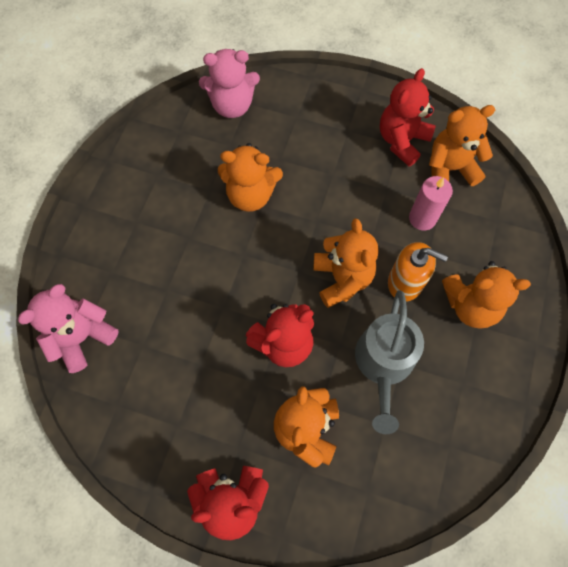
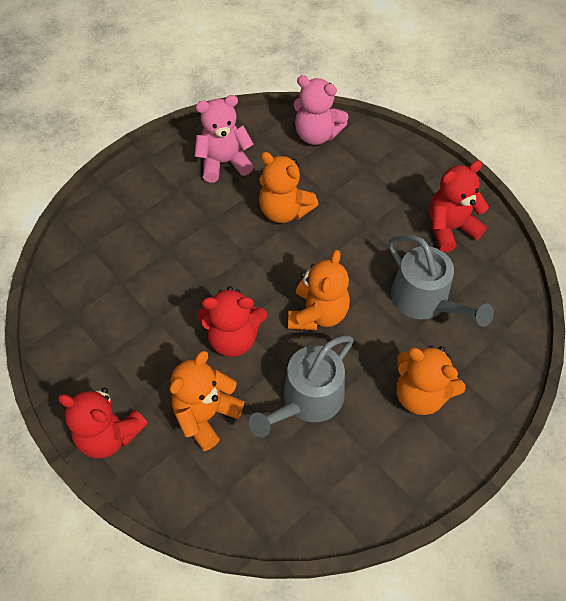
camera: 30 degrees right, 10 degrees down
pink teddy bear [18,284,119,373] -> pink teddy bear moved to [195,95,254,182]
orange soap dispenser [388,242,448,302] -> none
pink candle [409,176,453,231] -> grey watering can [389,235,494,327]
orange teddy bear [429,105,495,186] -> none

